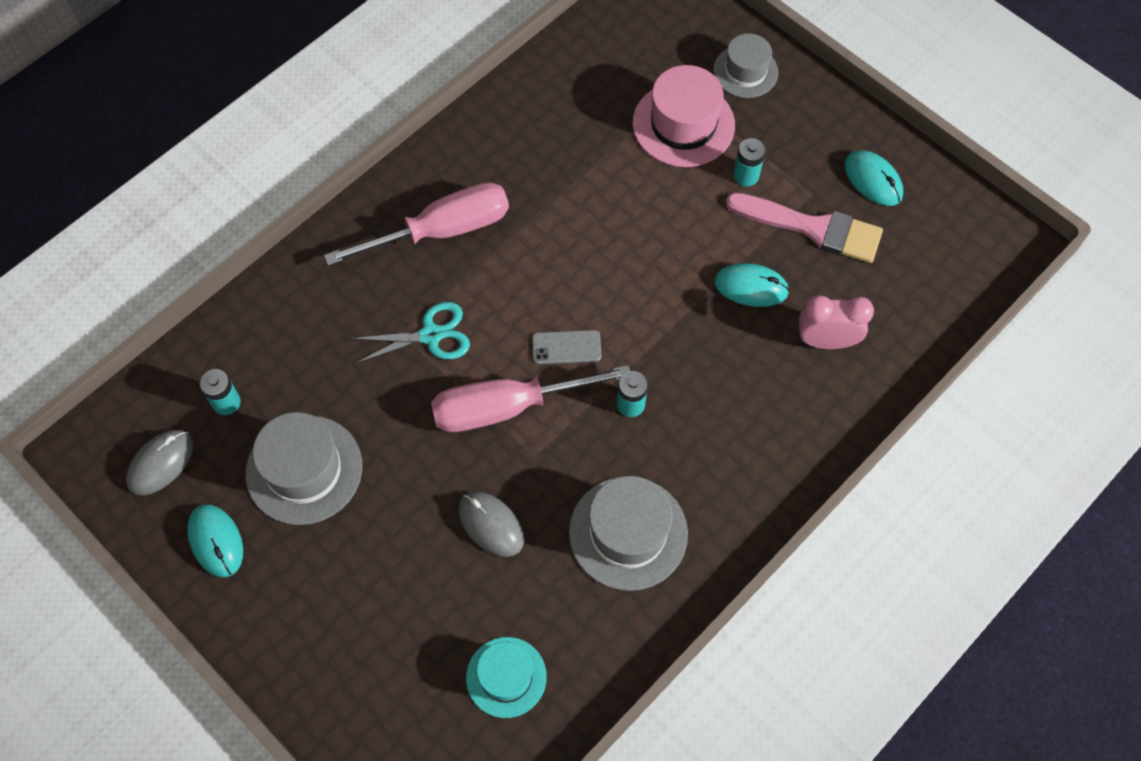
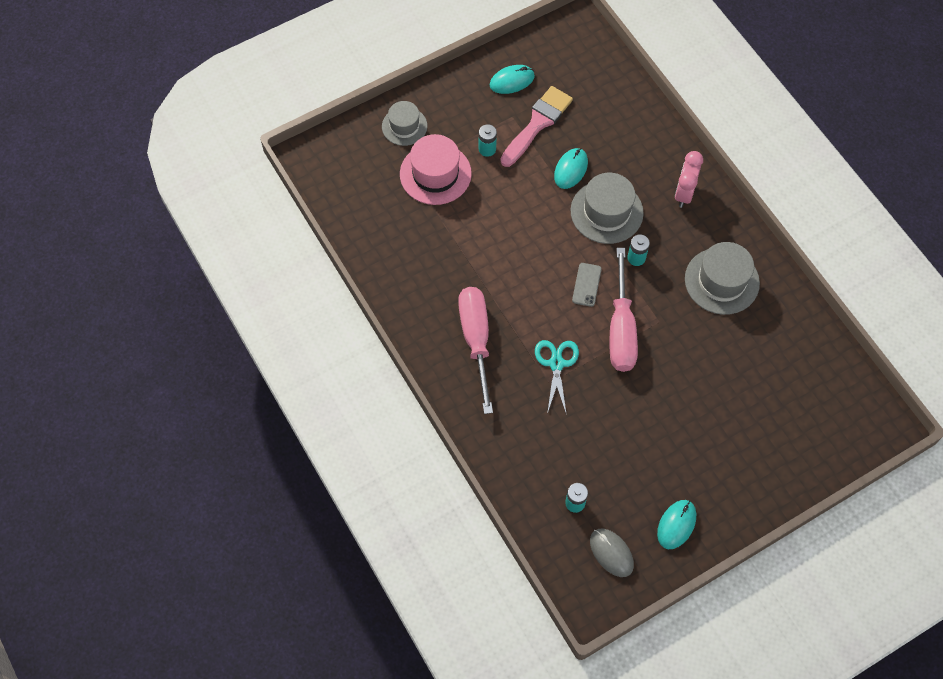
camera: 75 degrees left, 0 degrees up
turquoise mouse [187,504,243,578] -> turquoise mouse turned 45 degrees counterclockwise [657,500,696,549]
grey hat [246,412,362,525] -> grey hat moved to [571,173,644,244]
grey mouse [458,491,524,557] -> none
turquoise hat [466,637,547,718] -> none
pink clock [799,295,874,349] -> pink clock moved to [675,151,703,208]

